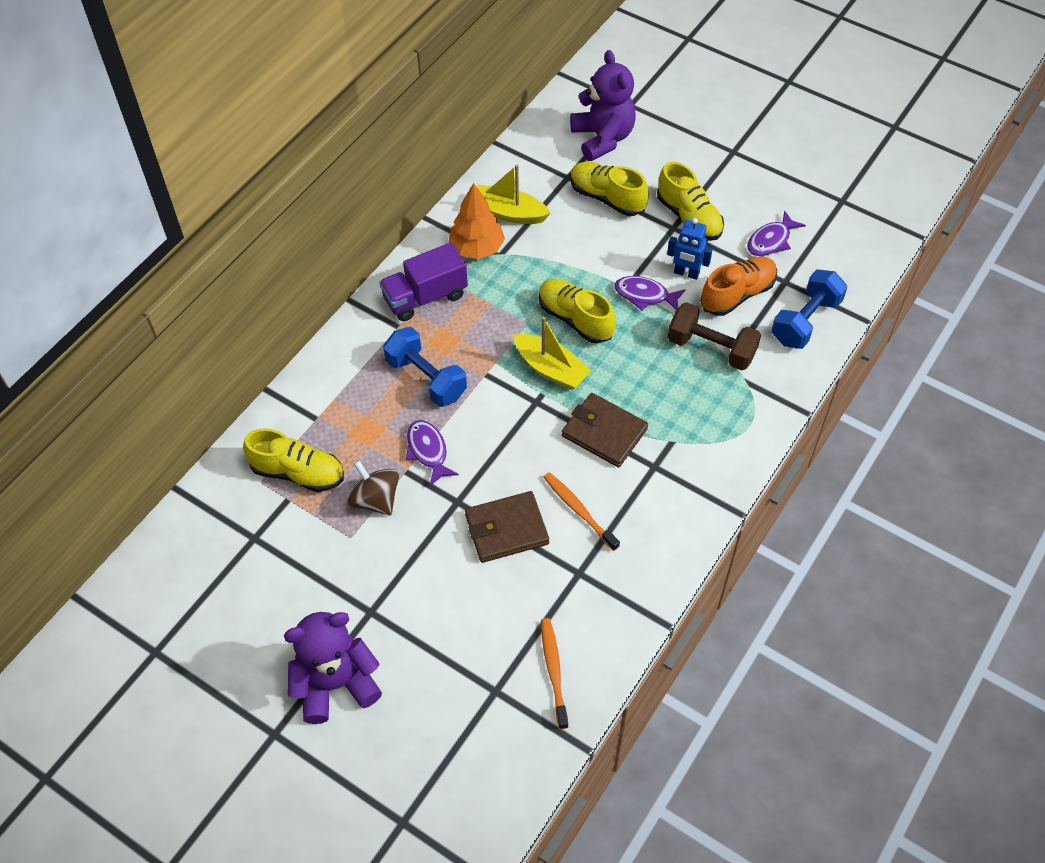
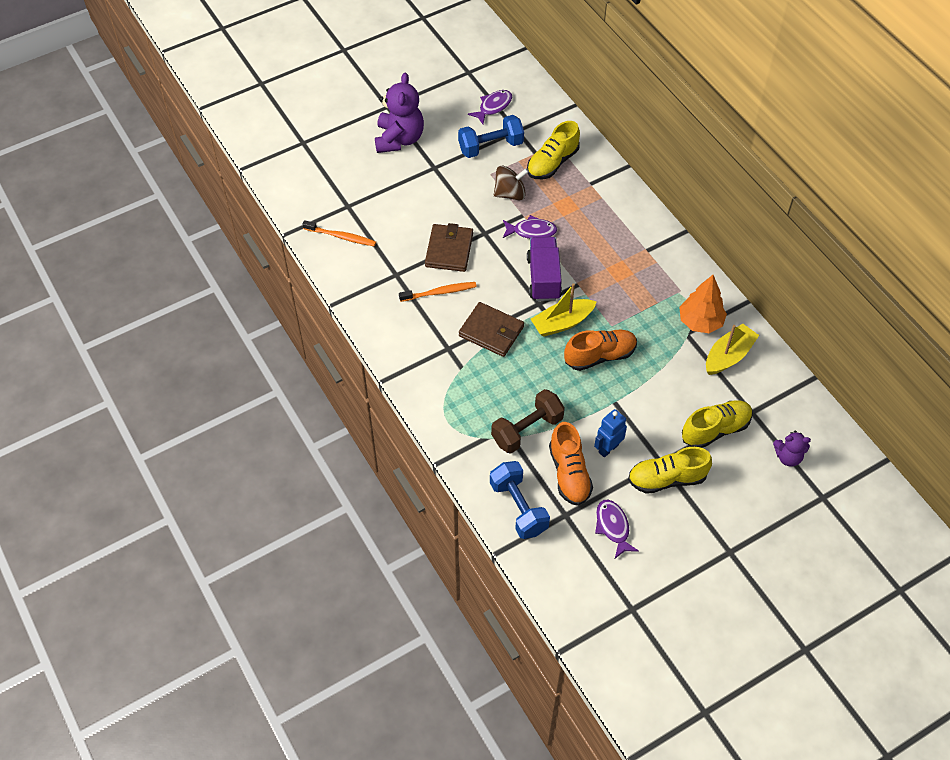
camera: 115 degrees right, 0 degrees up
purple truck [379,242,468,321] -> purple truck moved to [527,237,562,301]
blue dumbbell [383,327,467,407] -> blue dumbbell moved to [458,115,524,158]
yellow shoe [539,279,616,344] -> orange shoe [564,330,637,371]
brown wallet [562,393,648,467] -> brown wallet turned 60 degrees clockwise [459,302,524,357]
purple teddy bear [570,50,636,161] -> purple teddy bear [773,431,811,467], size x0.54
purple fish [614,276,686,311] -> purple fish moved to [468,90,512,124]

